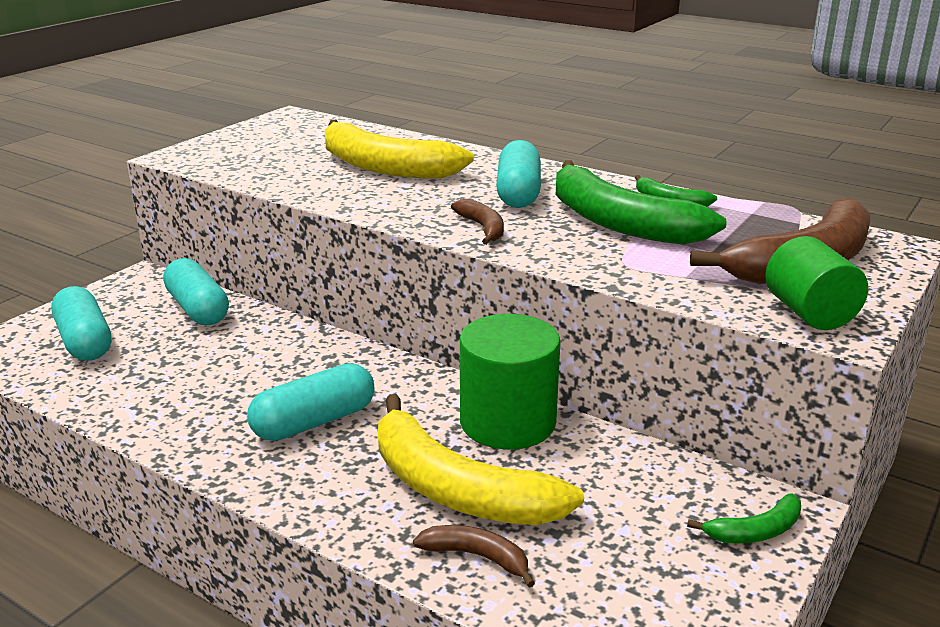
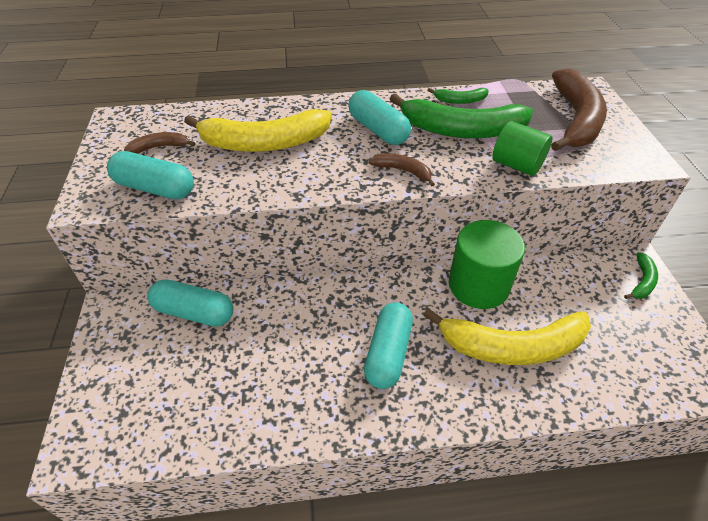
camera: 40 degrees left, 20 degrees up
turquoise capsule [51,286,112,361] -> turquoise capsule moved to [107,151,194,199]
brown banana [413,525,535,588] -> brown banana moved to [124,132,195,154]
green cylinder [765,236,868,330] -> green cylinder moved to [492,121,553,176]

